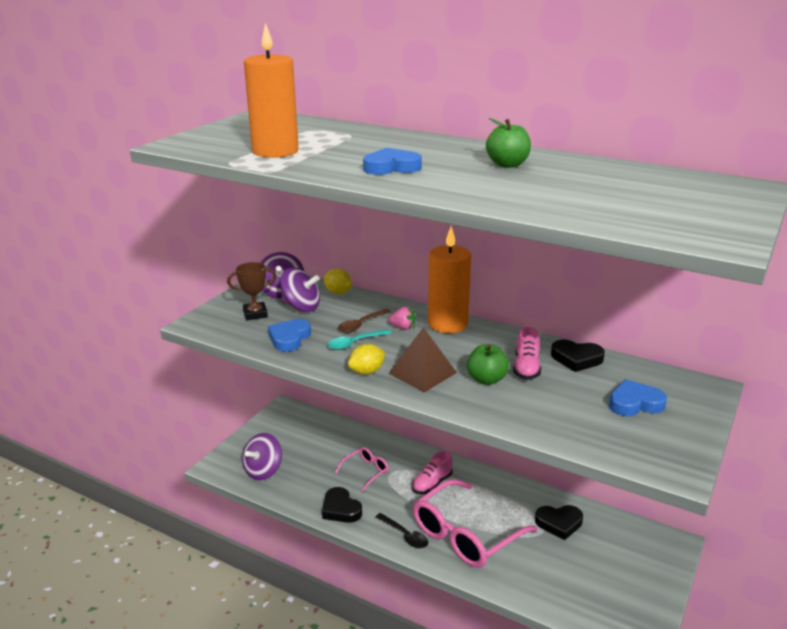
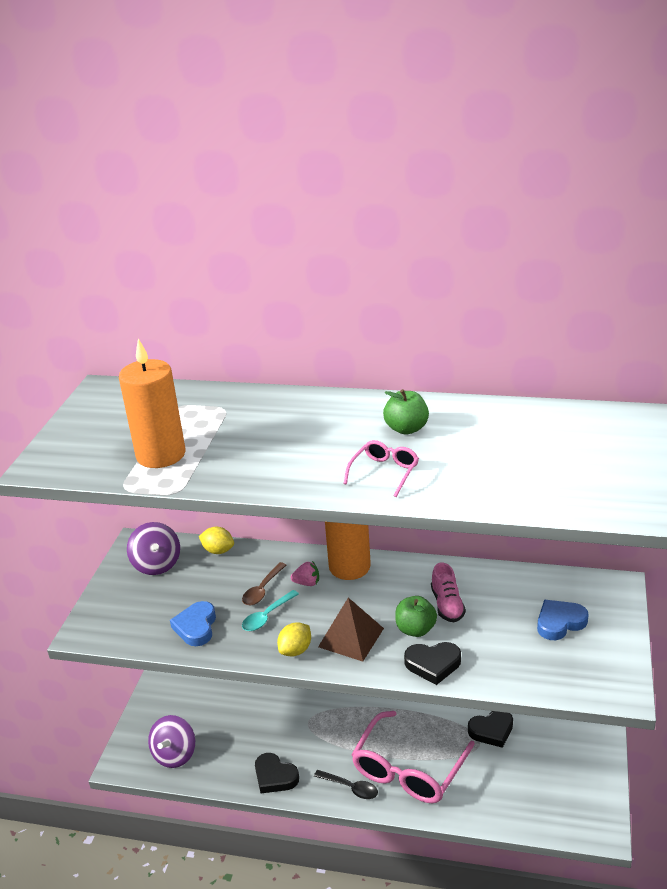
camera: 15 degrees left, 5 degrees up
brown trophy [227,262,277,320] -> none
purple spinning top [280,268,320,312] -> none
pink glasses [335,447,389,492] -> pink glasses moved to [344,440,419,497]
blue heart [363,148,422,175] -> none
pink shoe [412,451,453,494] -> none
black heart [551,340,605,372] -> black heart moved to [404,642,461,685]

